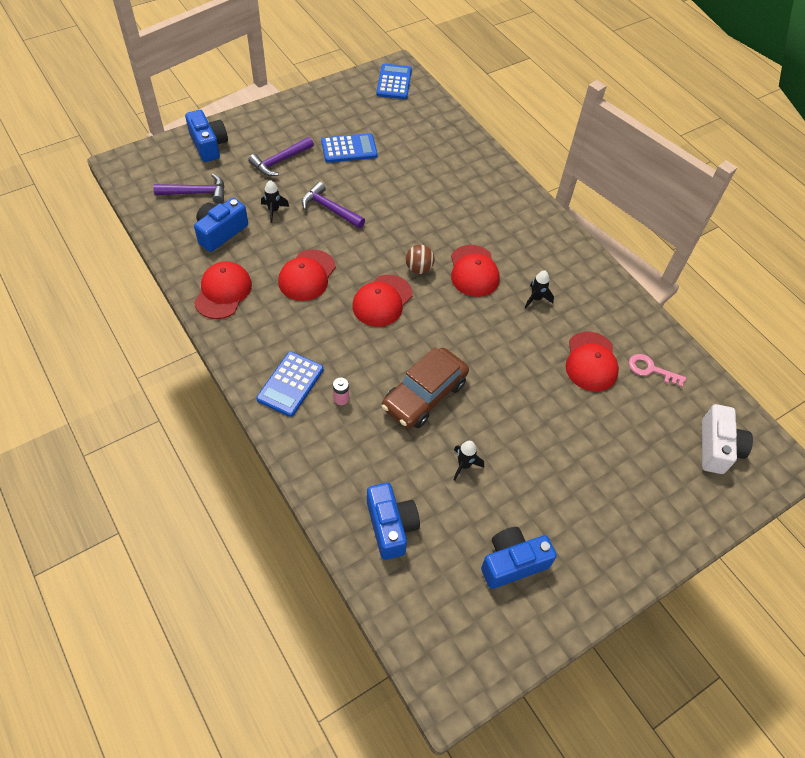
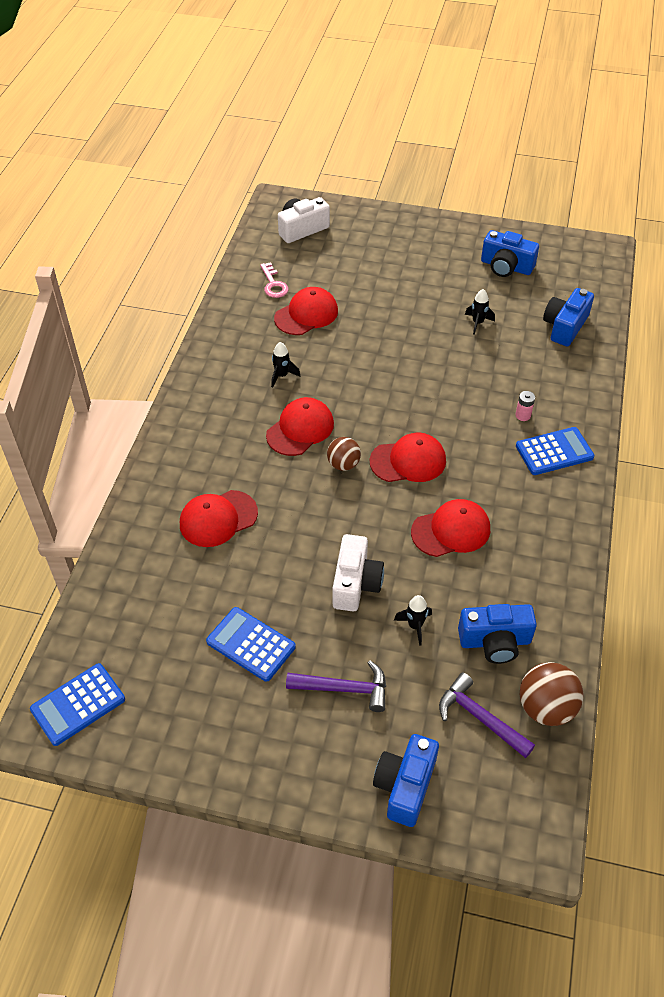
camera: 130 degrees left, 5 degrees down
red cap [194,261,252,319] -> red cap moved to [180,490,258,547]
purple hammer [302,182,365,228] -> white camera [332,534,384,612]
brown car [382,347,469,429] -> none
none -> brown ball [520,662,583,726]

